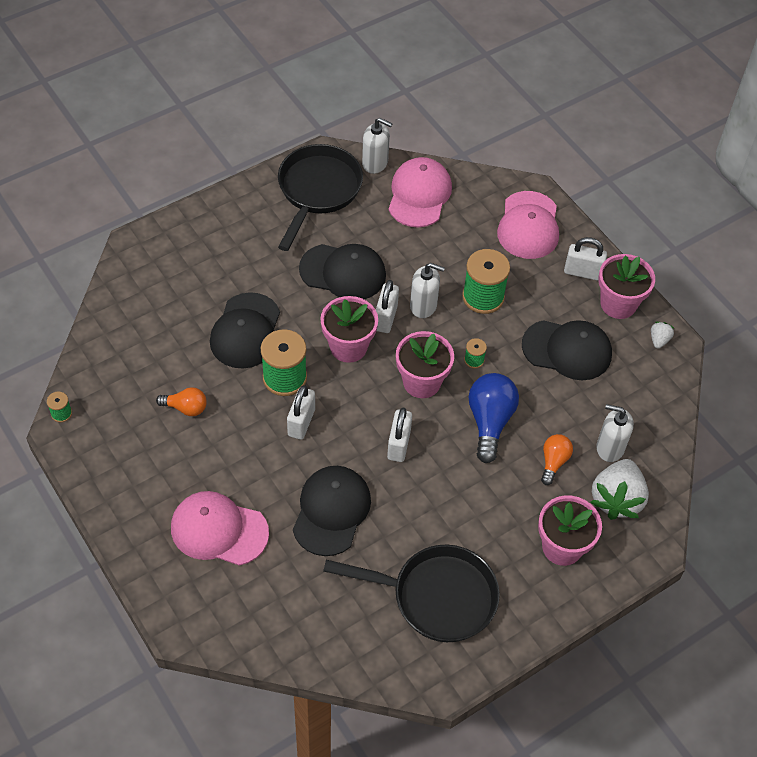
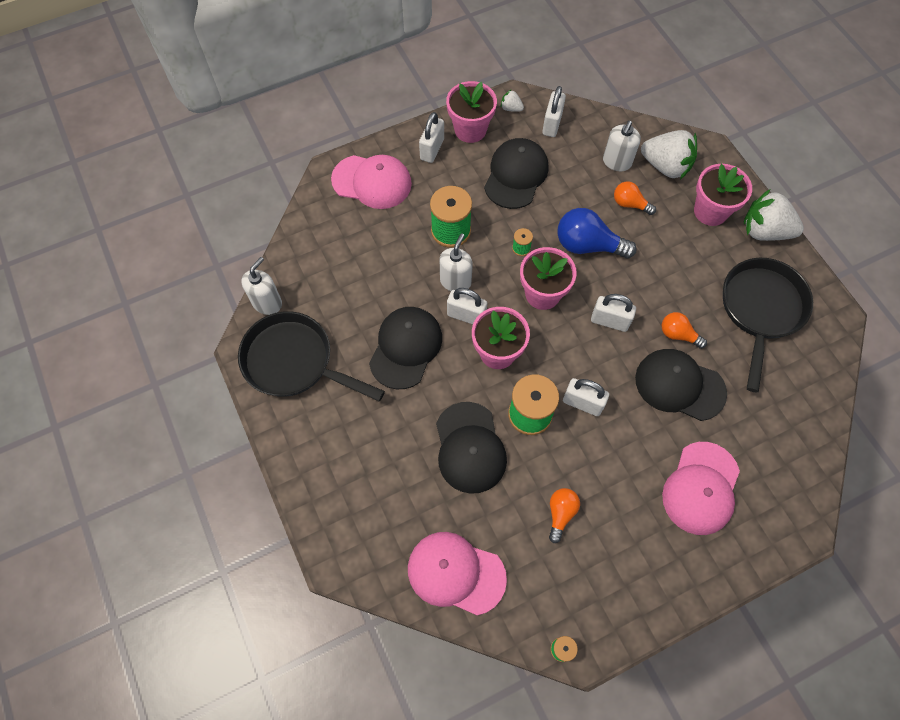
camera: 80 degrees left, 10 degrees up
black cap [210,292,280,369] -> black cap turned 60 degrees clockwise [436,402,507,494]
pink cap [388,157,452,228] -> pink cap moved to [408,532,507,615]
none -> white padlock [542,86,566,137]
none -> orange light bulb [662,312,707,349]
none -> white strawberry [744,189,804,241]

